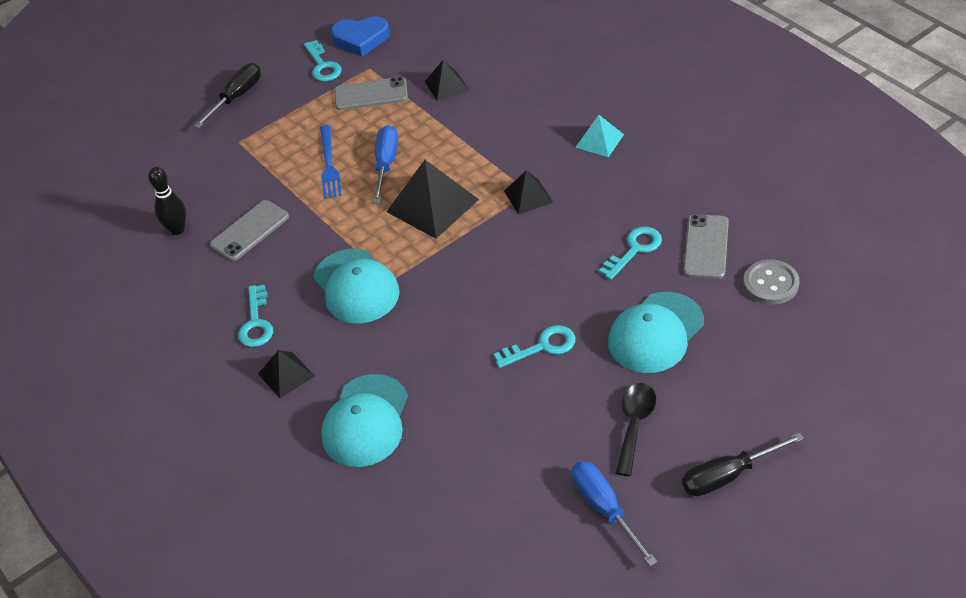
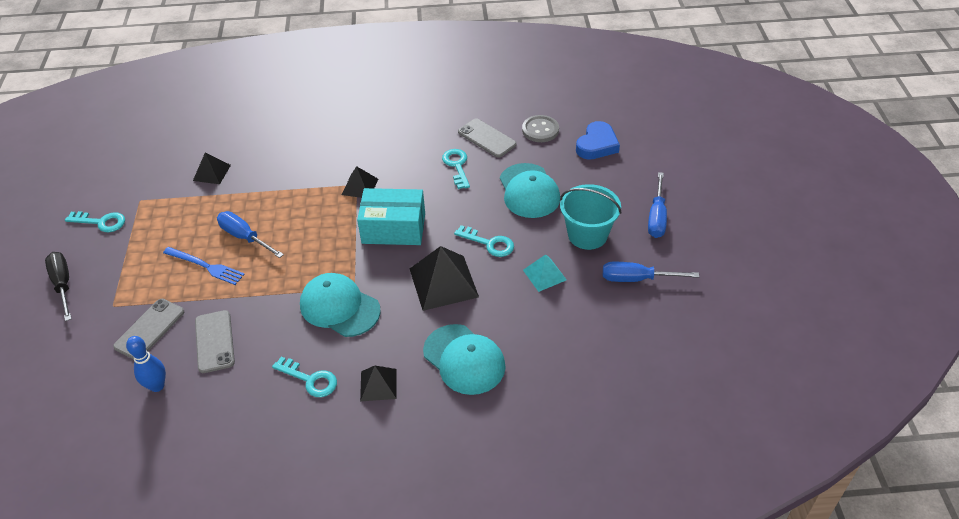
camera: 60 degrees left, 0 degrees up
black bowling pin [148,167,186,235] -> blue bowling pin [126,336,166,392]
turquoise cap [313,249,400,323] -> turquoise cap turned 150 degrees counterclockwise [300,273,380,337]
blue heart [331,16,390,56] -> blue heart moved to [576,121,620,160]
grey phone [335,77,408,110] -> grey phone moved to [113,299,185,360]
black pyramid [387,160,479,239] -> black pyramid moved to [410,246,479,311]
turquoise key [494,325,576,368] -> turquoise key turned 105 degrees clockwise [454,225,514,257]
turquoise pyramid [575,115,624,157] -> turquoise pyramid moved to [523,255,567,292]
black spoon [616,383,656,476] -> turquoise bucket [560,184,622,250]
black screwdriver [682,433,804,496] -> blue screwdriver [648,172,667,238]
none -> turquoise box [357,188,425,245]

